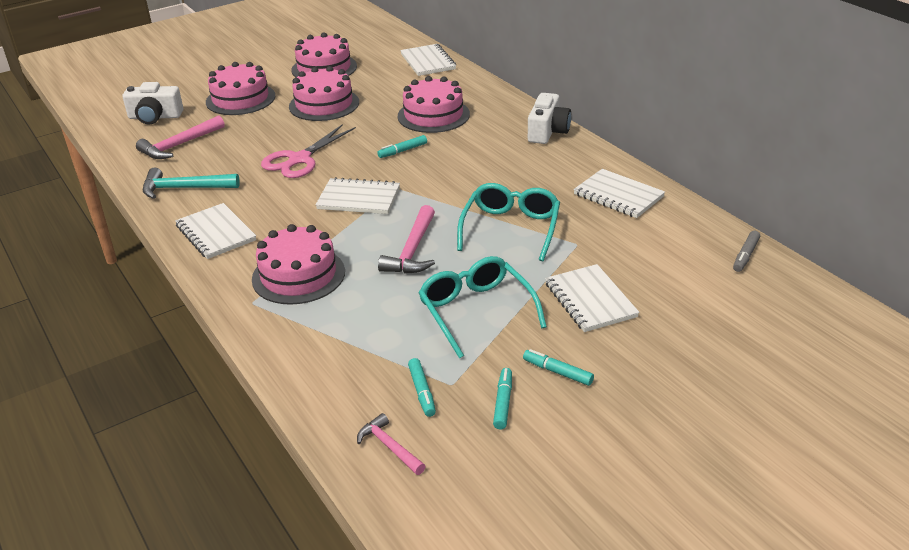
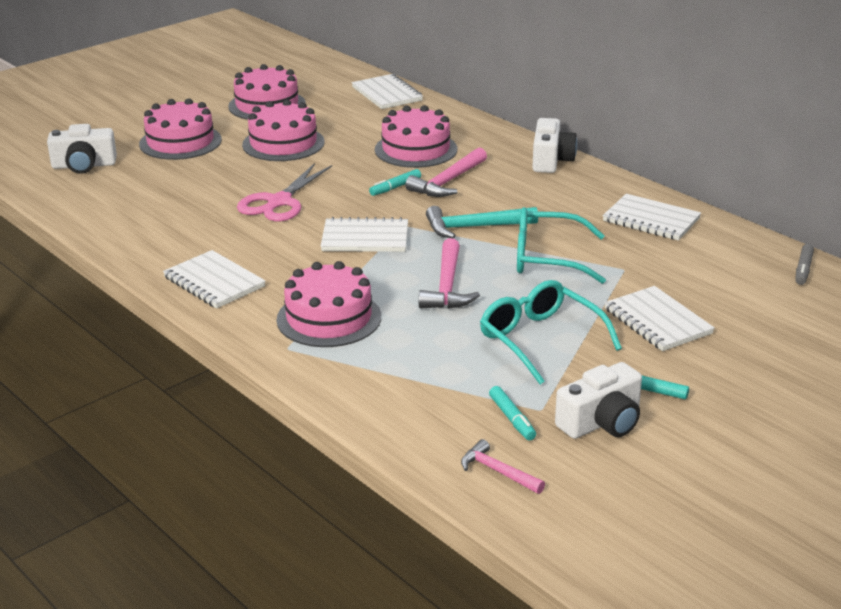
camera: 10 degrees left, 5 degrees down
pink hammer [136,115,225,159] -> pink hammer moved to [405,148,487,197]
turquoise hammer [143,168,240,199] -> turquoise hammer moved to [426,206,538,238]
turquoise glasses [457,183,560,262] -> turquoise glasses turned 90 degrees counterclockwise [517,207,606,284]
turquoise marker [493,368,512,430] -> white camera [555,362,642,439]

